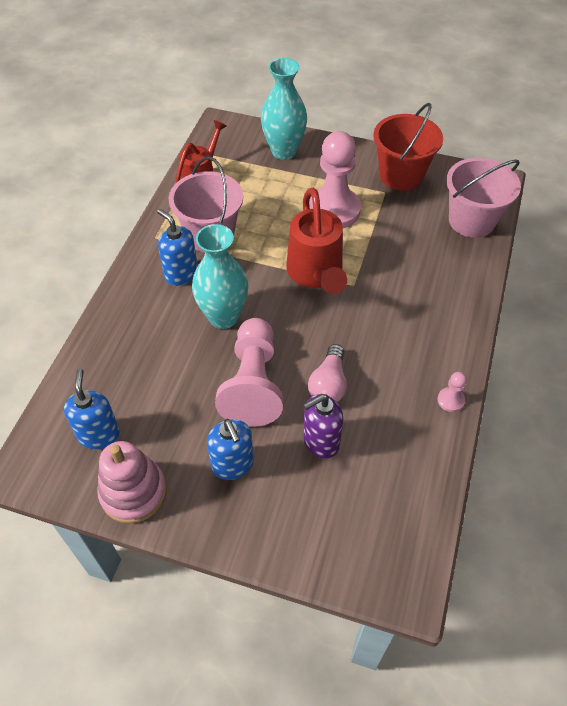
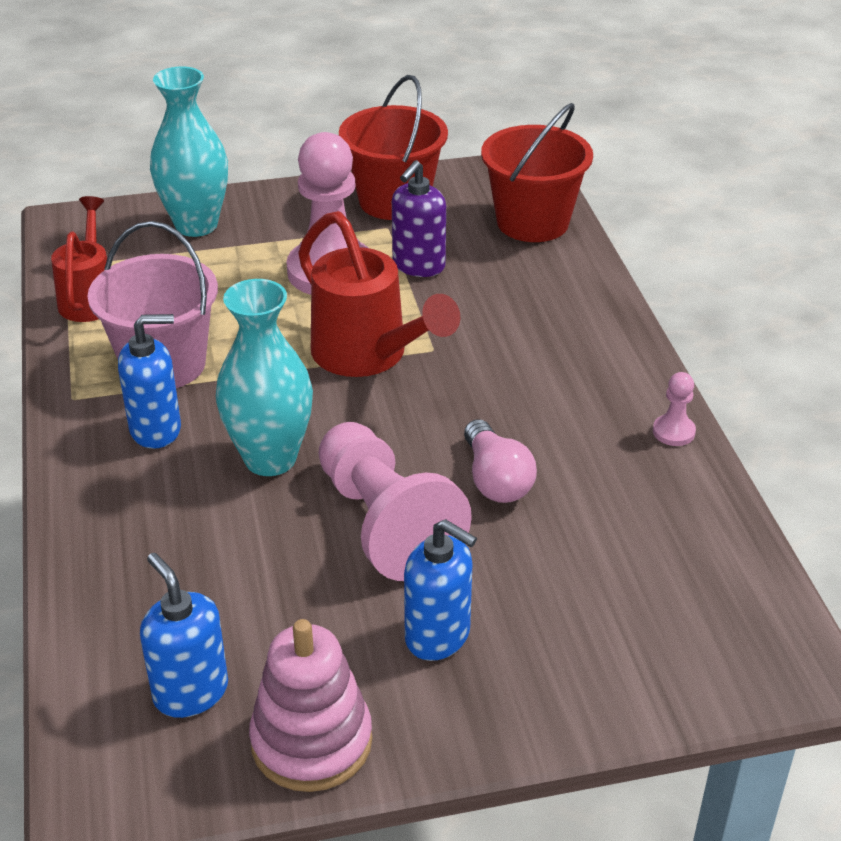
camera: 30 degrees left, 15 degrees down
blue soap dispenser [157,209,198,286] -> blue soap dispenser turned 150 degrees clockwise [118,314,181,449]
purple soap dispenser [303,394,343,459] -> purple soap dispenser moved to [392,160,446,277]
pink bucket [446,158,521,238] -> red bucket [481,103,593,242]

